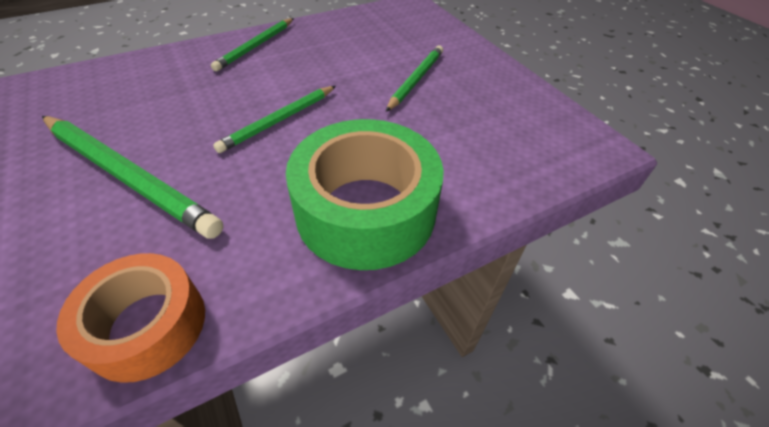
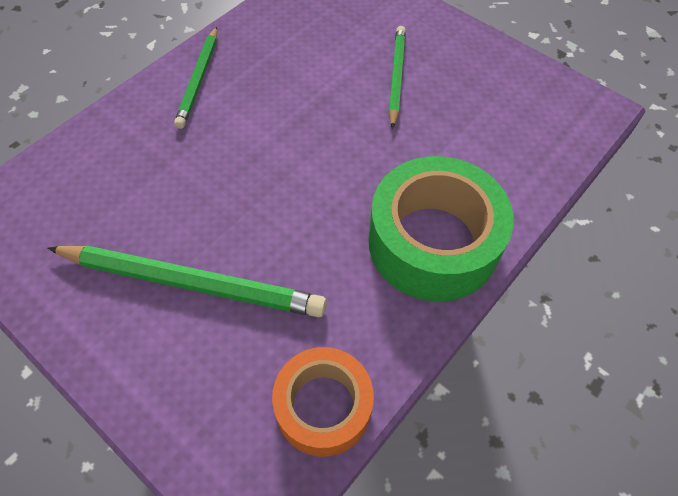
camera: 20 degrees left, 10 degrees up
green pencil [213,86,336,153] -> none

